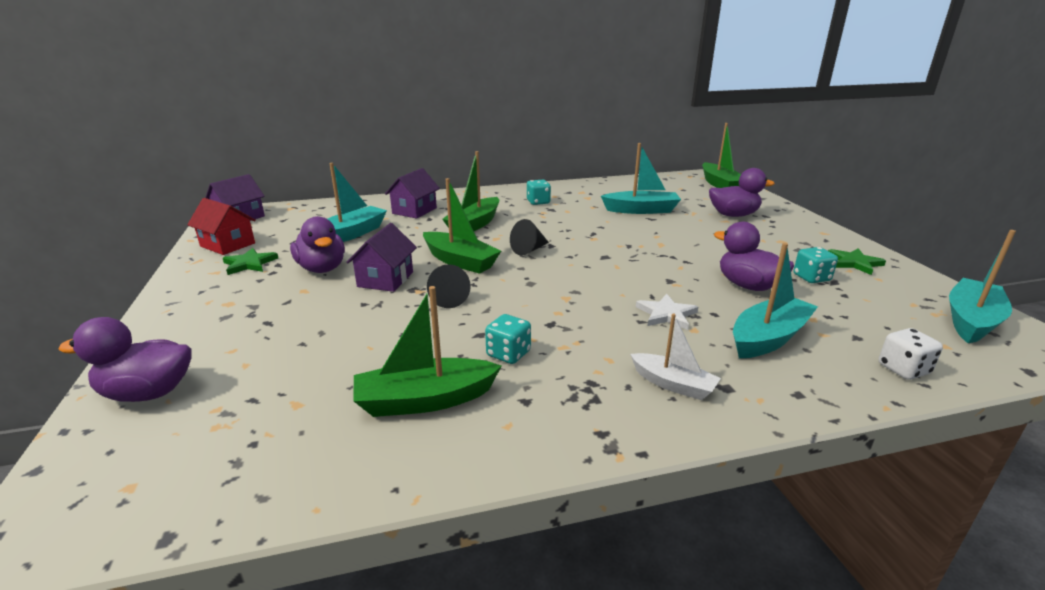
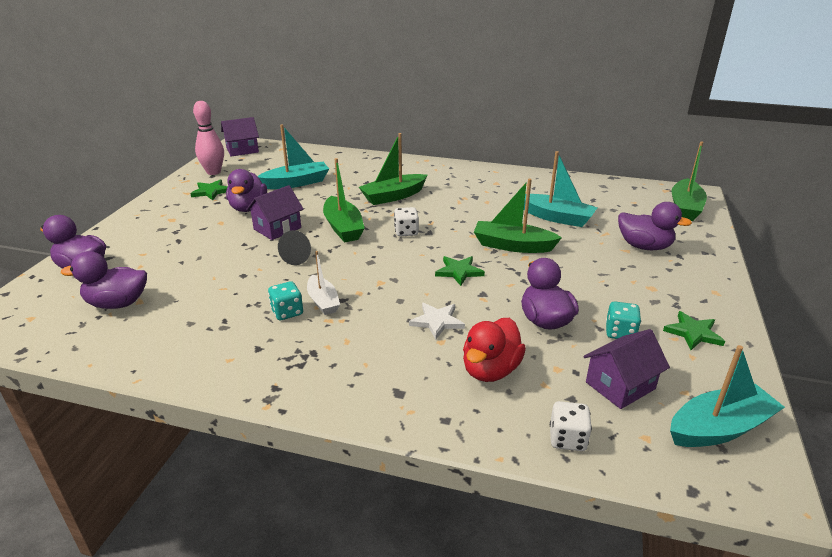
camera: 30 degrees right, 5 degrees up
red house [187,198,256,255] -> pink bowling pin [193,101,224,175]
green boat [353,286,502,417] -> green boat moved to [474,178,562,253]
purple house [385,168,440,219] -> purple house moved to [583,329,670,409]
black cone [510,219,549,256] -> white dice [394,207,419,236]
turquoise dice [527,180,551,205] -> none
white boat [630,314,721,400] -> white boat moved to [307,251,340,315]
turquoise boat [733,243,818,358] -> red duck [463,318,526,382]
none -> purple duck [61,251,147,309]
none -> green star [435,256,485,286]

